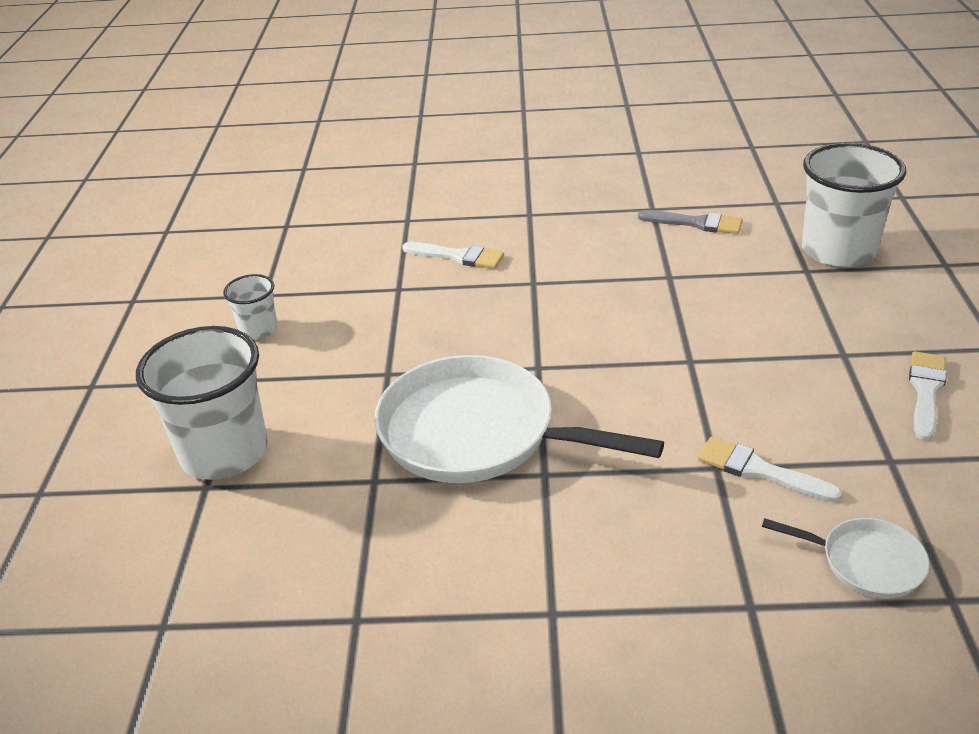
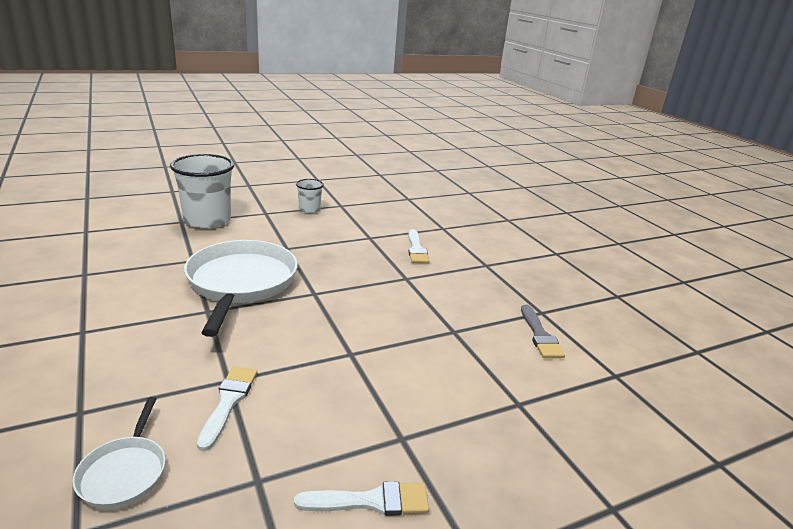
camera: 60 degrees right, 10 degrees down
white cup [802,143,906,267] -> none

